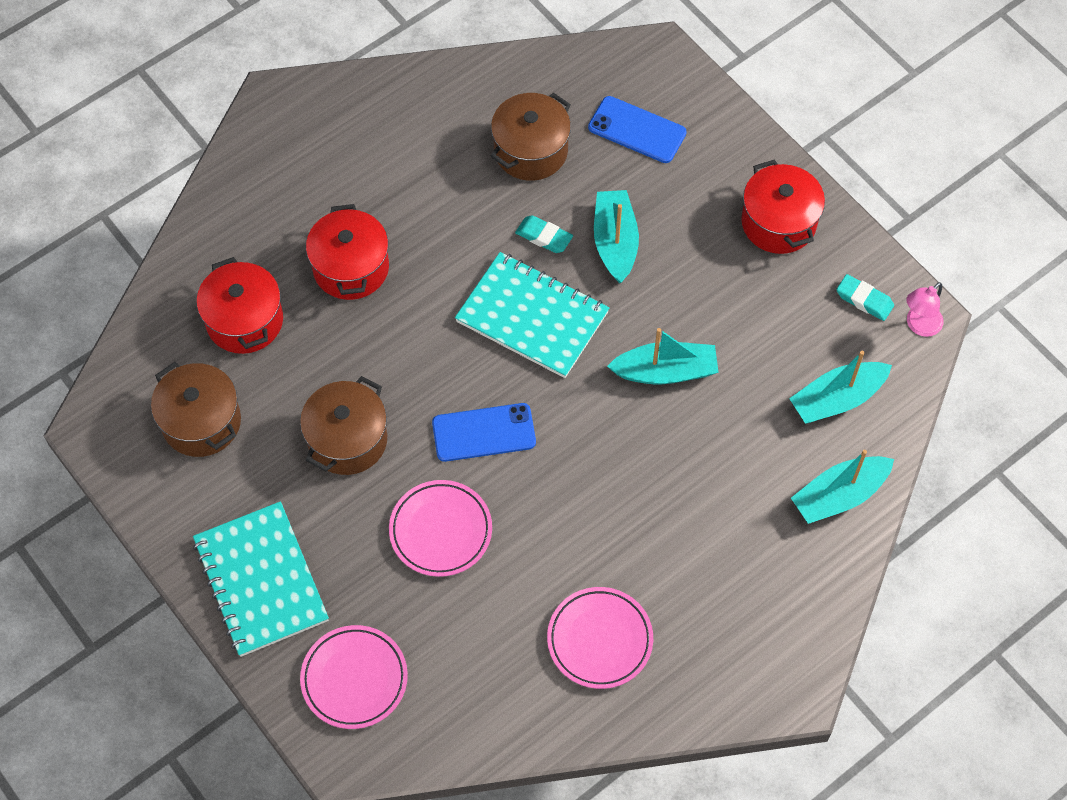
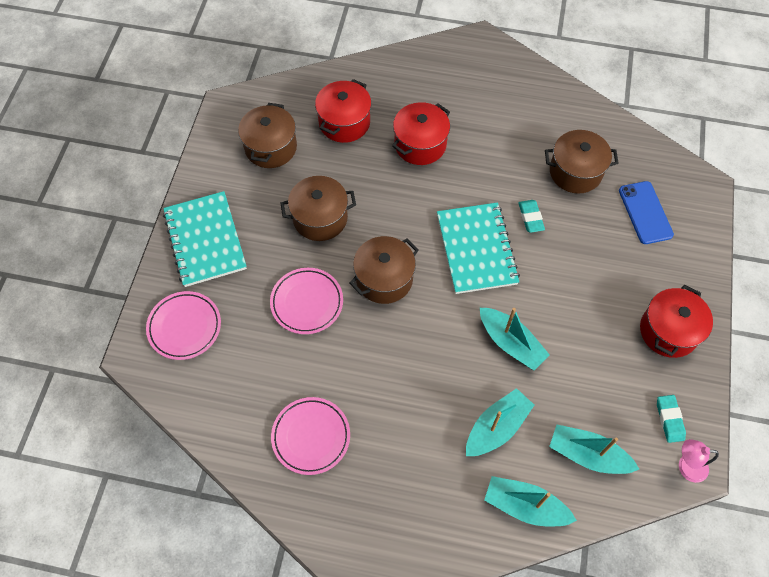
camera: 50 degrees right, 0 degrees up
turquoise notebook [193,501,329,657] -> turquoise notebook turned 45 degrees counterclockwise [163,191,247,287]
blue phone [432,403,536,462] -> brown pot [349,236,419,304]
turquoise boat [594,190,639,283] -> turquoise boat moved to [466,388,534,456]

